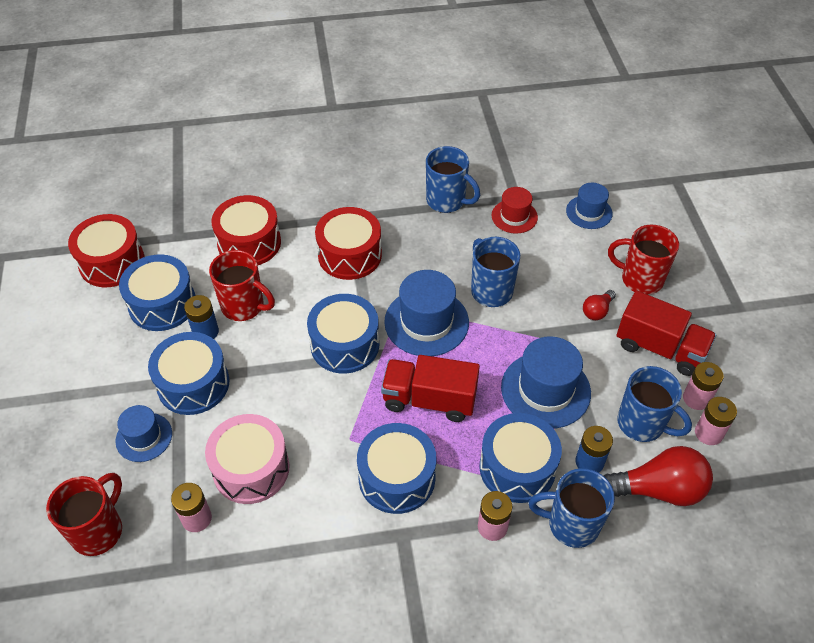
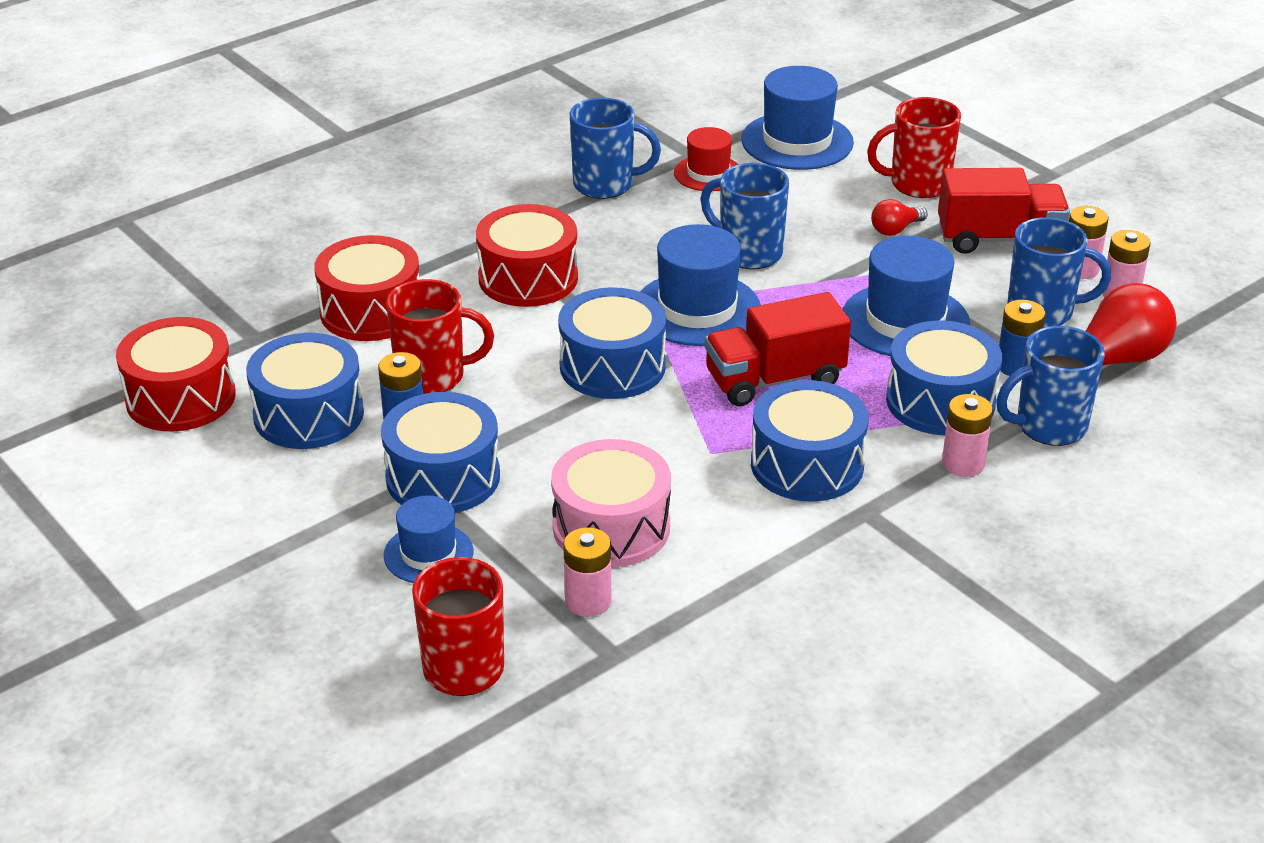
camera: 30 degrees left, 15 degrees down
blue hat [566,183,613,229] -> blue hat [741,66,854,170], size x1.66
red light bulb [583,290,616,320] -> red light bulb turned 45 degrees clockwise [871,199,928,236]

